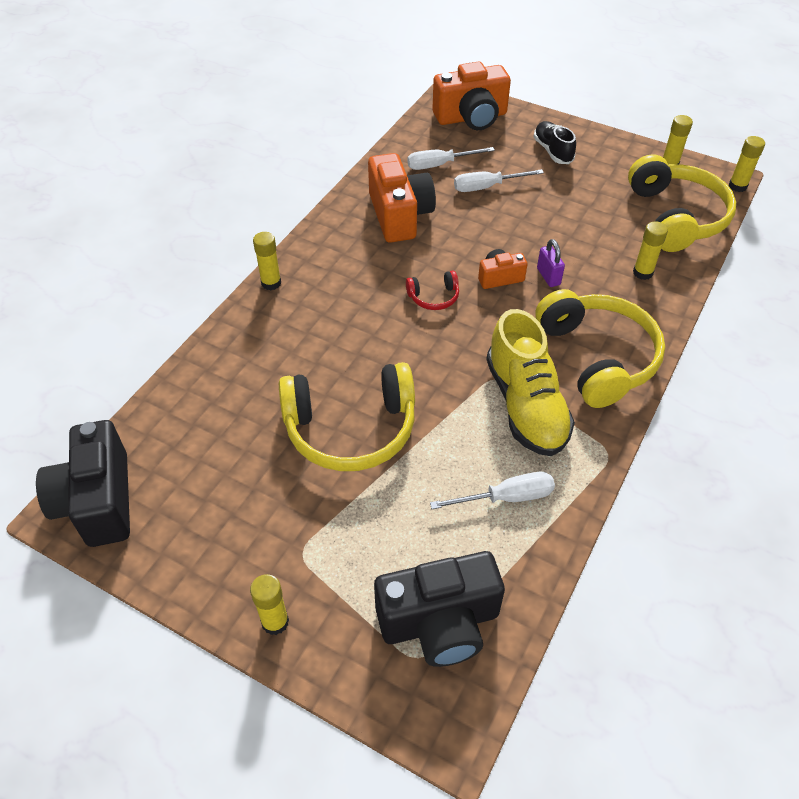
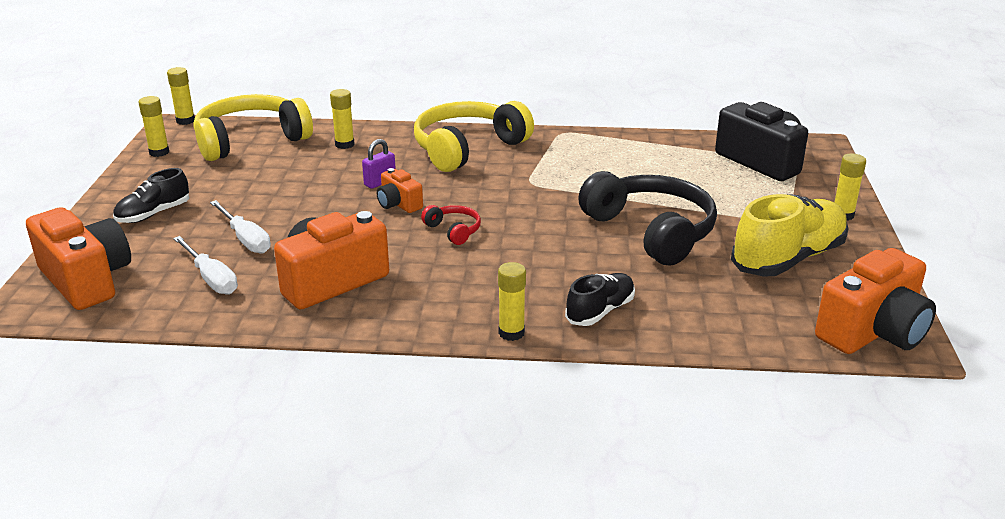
camera: 115 degrees left, 20 degrees down
black camera [36,420,130,547] -> orange camera [815,248,936,354]
yellow headphones [279,362,415,471] -> black headphones [578,171,717,266]
white screwdriver [430,472,555,509] -> none
yellow shoe [486,309,575,456] -> yellow shoe moved to [731,194,849,277]
none -> black shoe [565,273,635,326]

